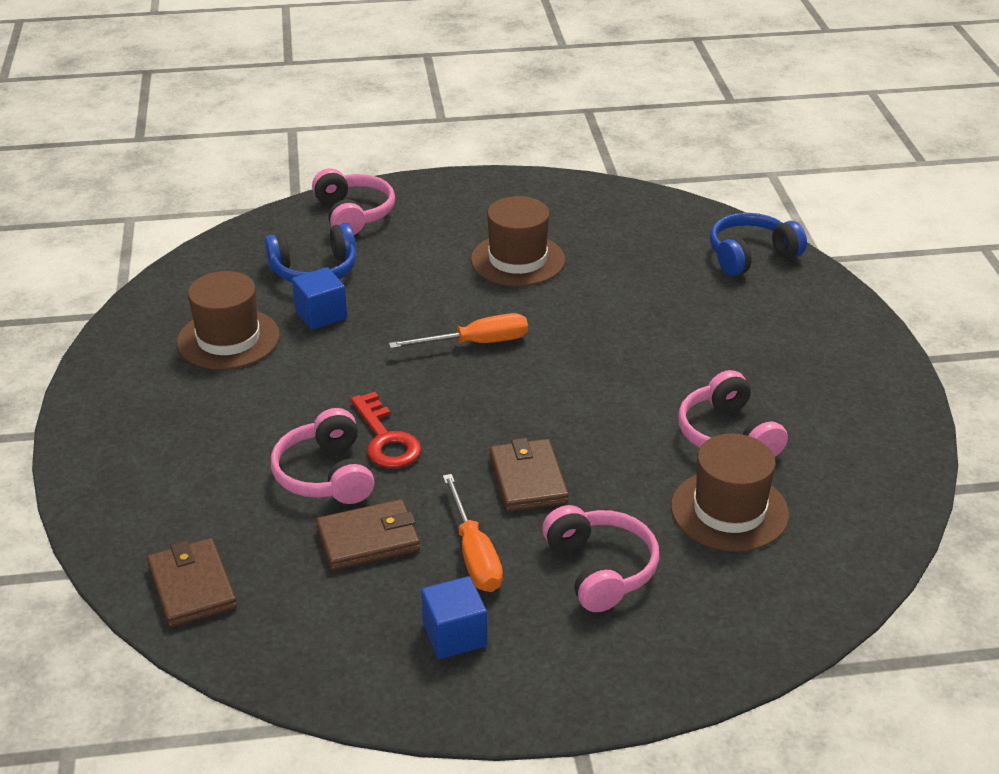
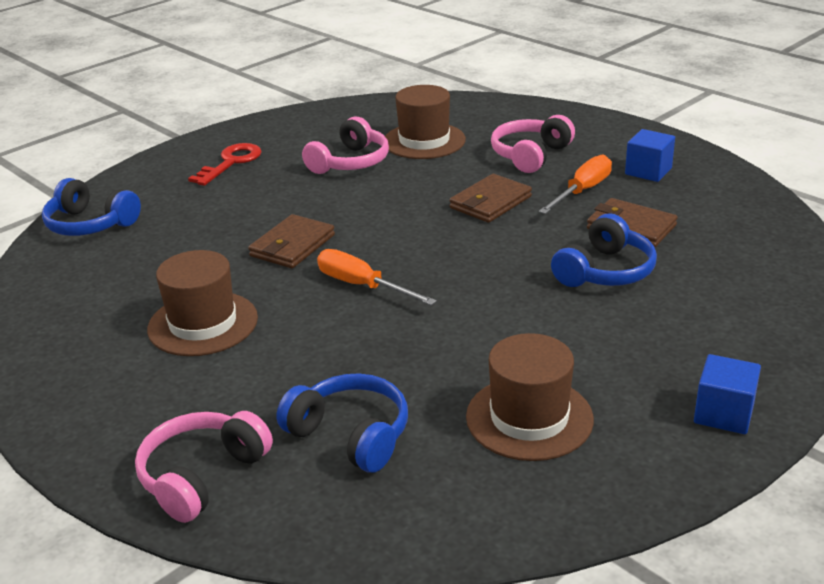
camera: 125 degrees left, 5 degrees down
brown wallet [147,538,237,627] -> brown wallet moved to [248,214,335,268]
pink headphones [271,408,375,504] -> blue headphones [551,213,657,287]
blue cube [292,267,347,330] -> blue cube moved to [694,354,761,434]
red key [351,392,421,468] -> red key moved to [188,143,262,186]

